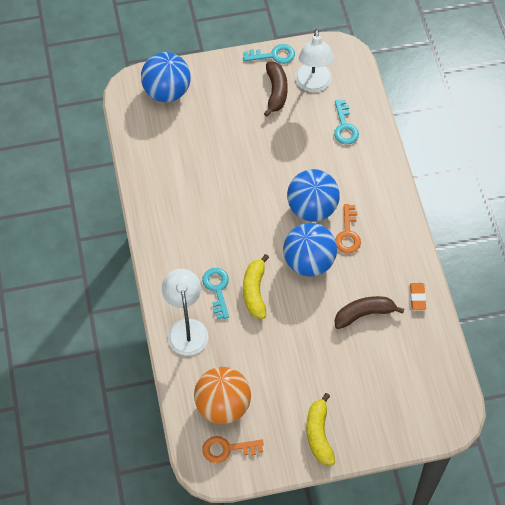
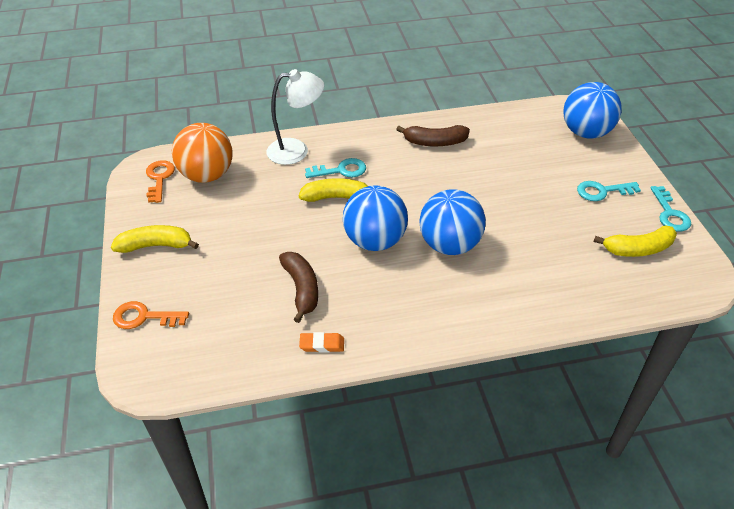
camera: 90 degrees right, 15 degrees down
brown banana [264,62,288,117] -> brown banana moved to [396,125,470,146]
white lamp [295,29,334,92] -> yellow banana [593,225,677,257]
turquoise key [334,100,359,144] -> turquoise key moved to [577,181,641,201]
orange key [335,204,361,253] -> orange key moved to [113,301,189,329]

